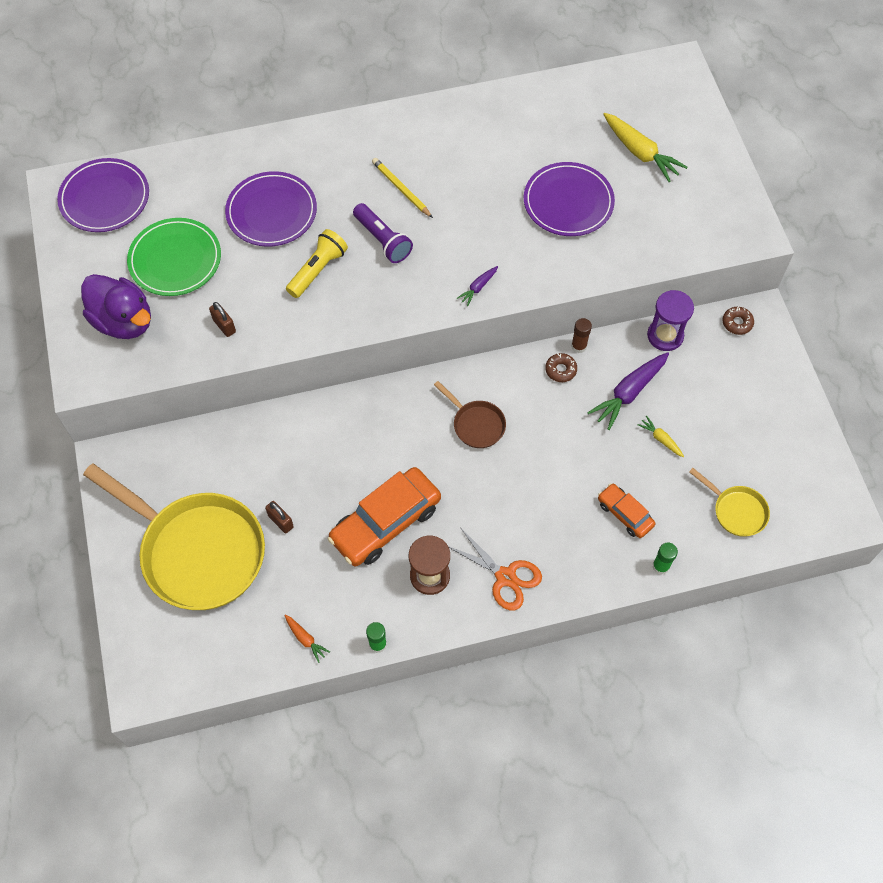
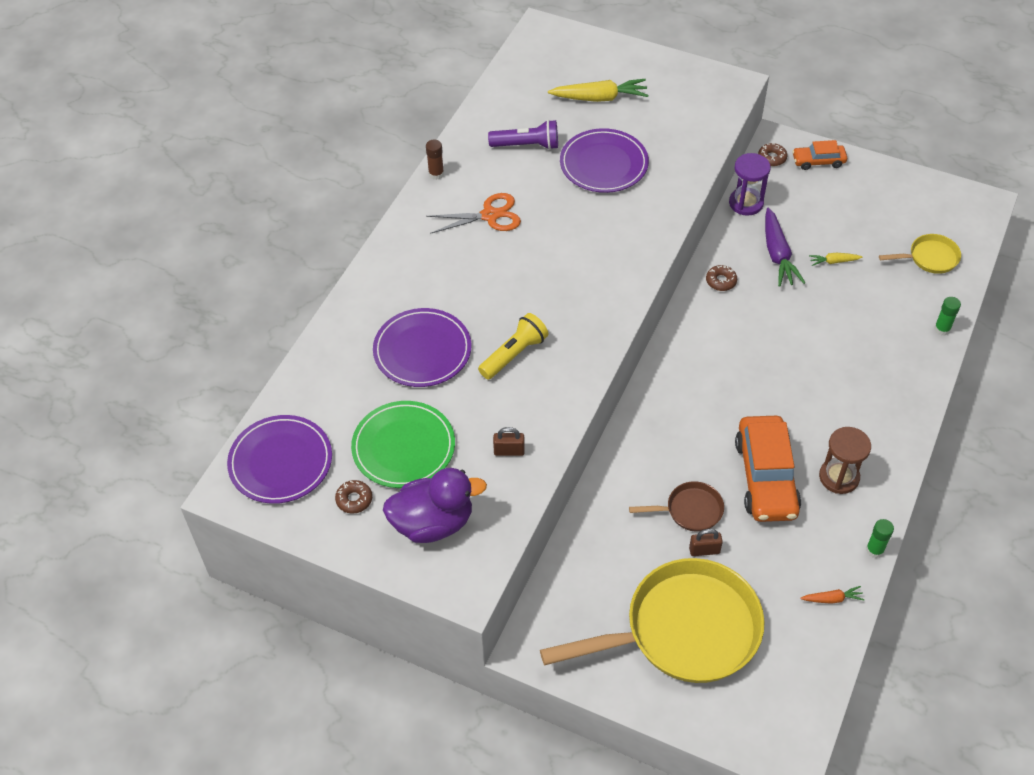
camera: 50 degrees left, 10 degrees down
yellow flashlight [286,229,348,298] -> yellow flashlight turned 60 degrees clockwise [478,313,548,380]
purple flashlight [353,203,413,263] -> purple flashlight moved to [488,120,558,150]
yellow pencil [372,158,433,218] -> none
brown pan [434,381,506,448] -> brown pan moved to [629,481,724,532]
orange scissors [448,527,542,610] -> orange scissors moved to [426,193,521,234]
purple carrot [457,266,498,306] -> none
brown glue stick [571,318,592,353] -> brown glue stick moved to [426,139,444,180]
orange car [598,483,655,538] -> orange car moved to [792,140,847,170]
none -> brown donut [335,480,372,514]

